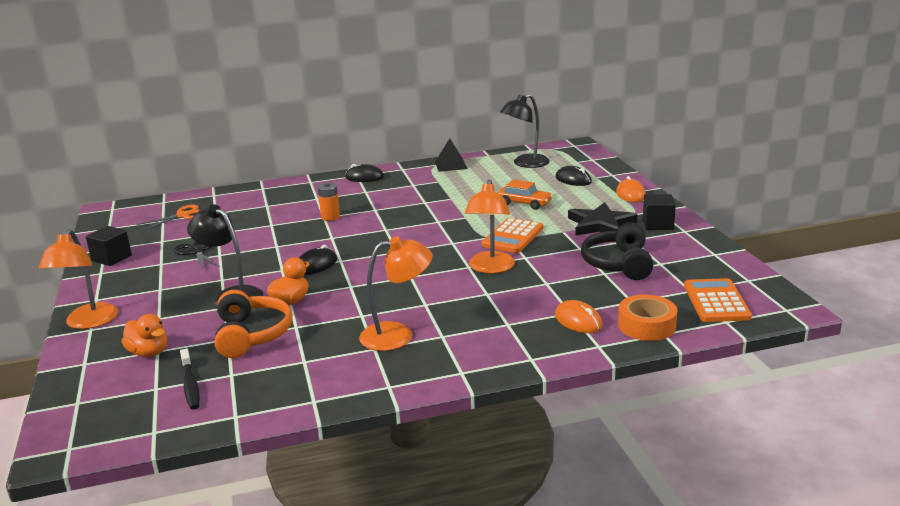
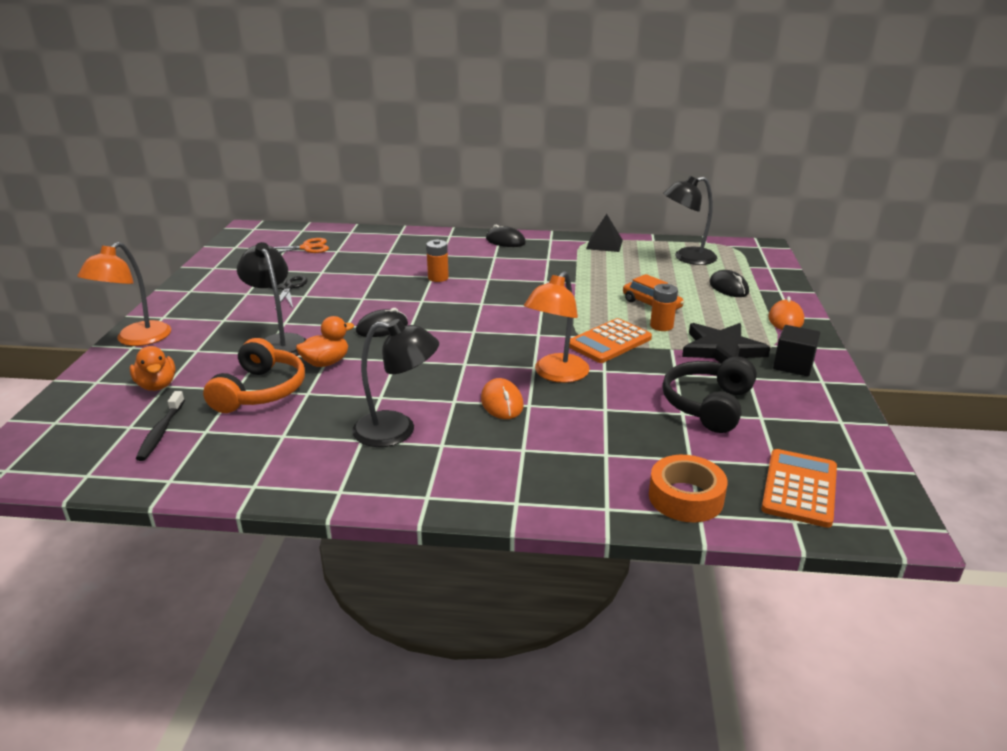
camera: 20 degrees right, 5 degrees up
black cube [86,226,132,266] -> none
orange lamp [359,236,433,351] -> black lamp [352,319,439,447]
orange mouse [555,300,603,333] -> orange mouse moved to [481,378,523,419]
none -> orange battery [650,284,678,331]

